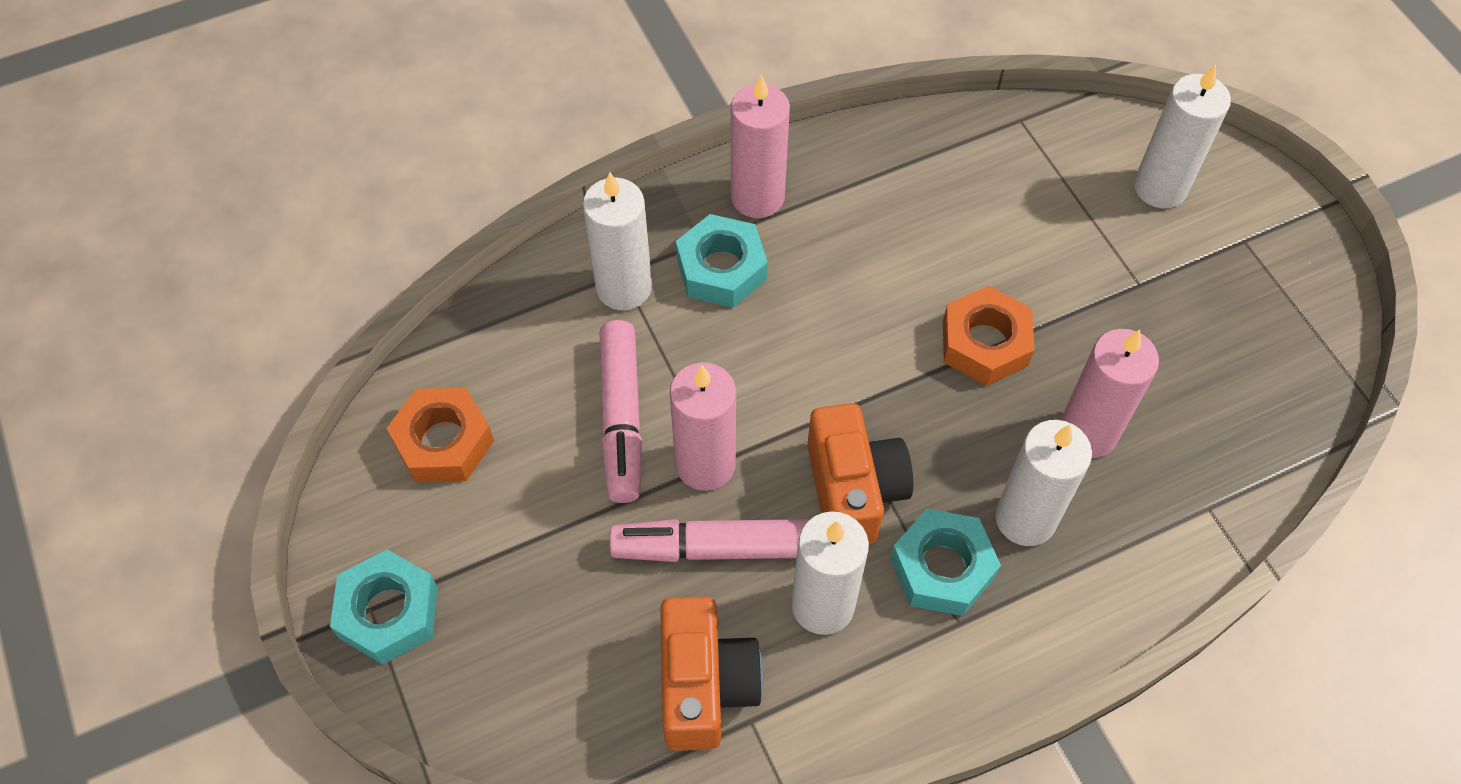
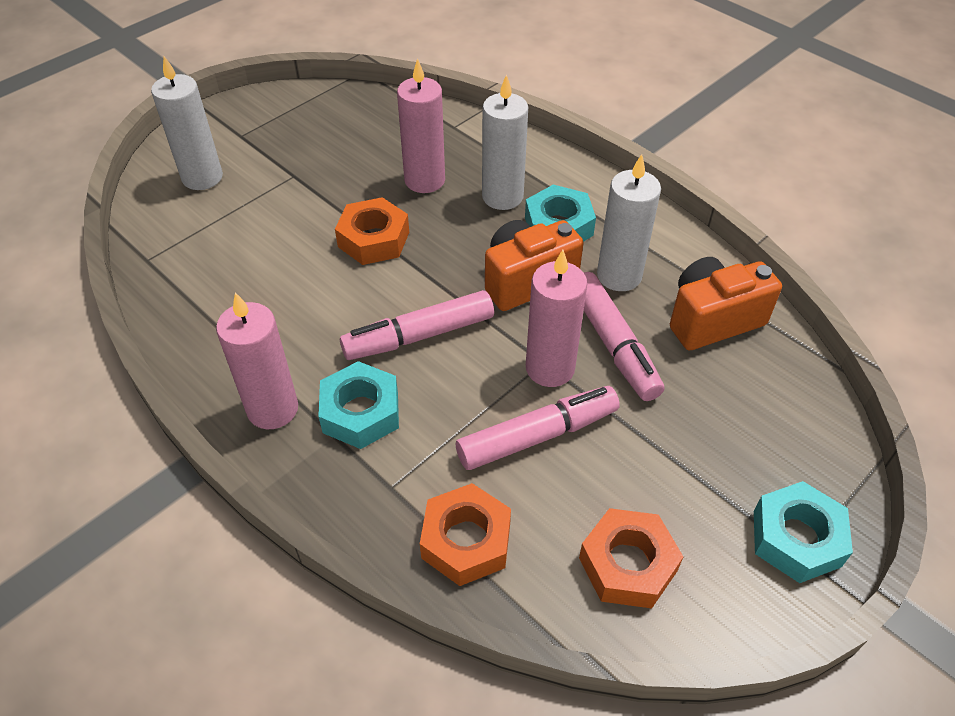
camera: 110 degrees left, 10 degrees down
white candle [583,172,652,310] -> none
none -> pink marker [340,290,494,360]
none -> orange nut [420,483,511,586]

